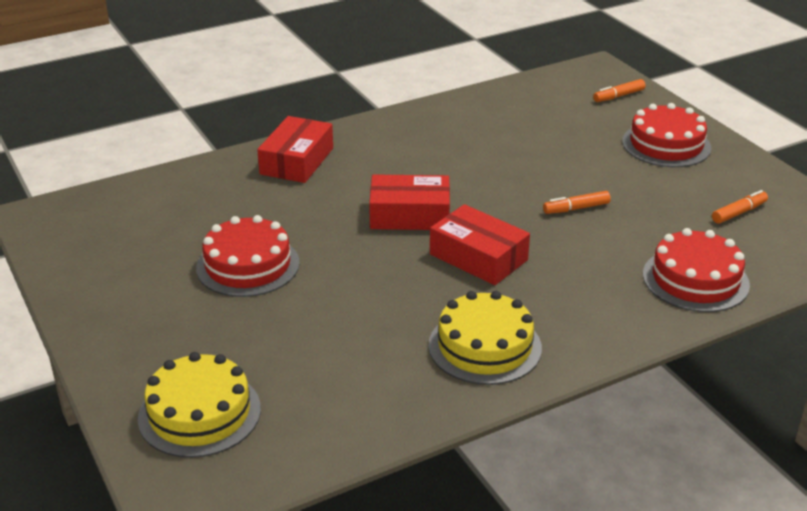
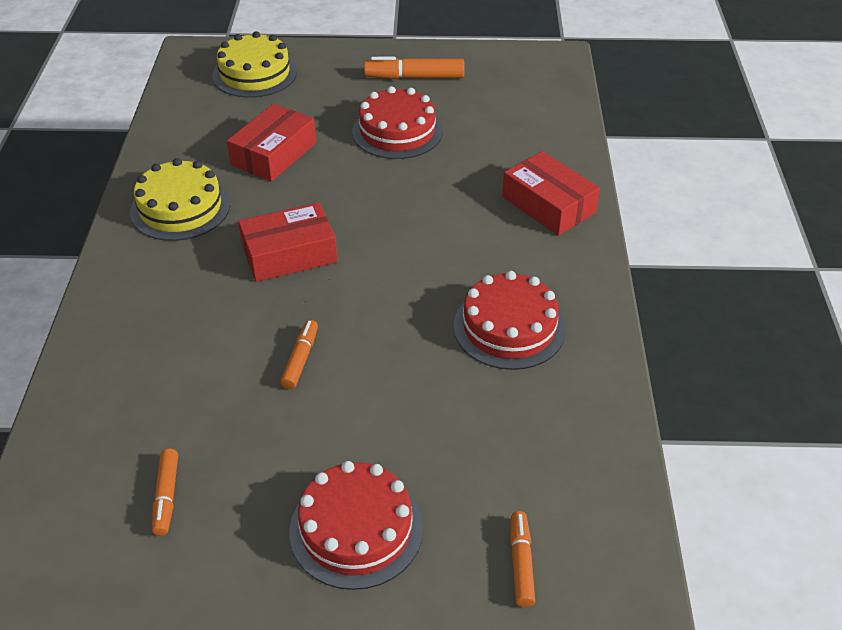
camera: 120 degrees right, 10 degrees up
red box [369,174,450,230] -> red box moved to [227,104,316,182]
red cake [643,228,750,312] -> red cake moved to [454,271,566,370]
none -> orange marker [364,57,465,79]

